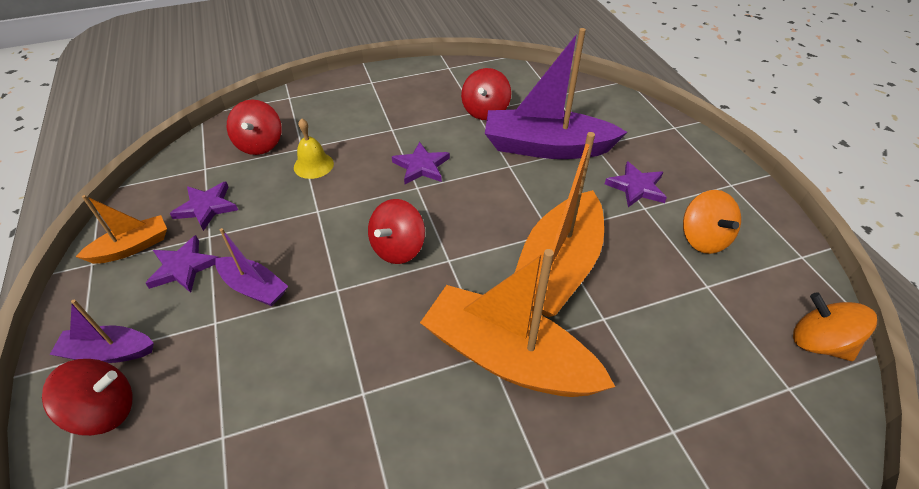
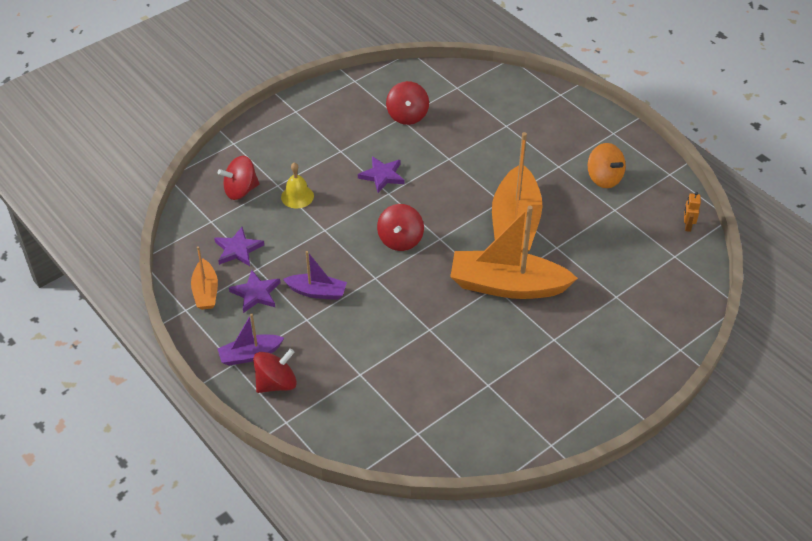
camera: 20 degrees left, 0 degrees up
orange boat [76,195,167,264] -> orange boat turned 135 degrees clockwise [191,246,218,310]
red spinning top [227,100,282,155] -> red spinning top turned 90 degrees clockwise [218,156,259,200]
purple boat [485,28,627,159] -> none
purple star [605,161,667,207] -> none
orange spinning top [793,292,877,361] -> orange robot [684,192,701,232]

